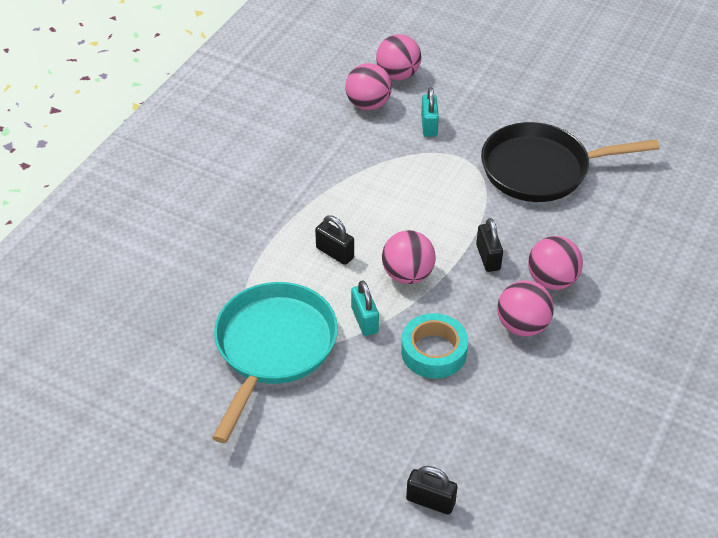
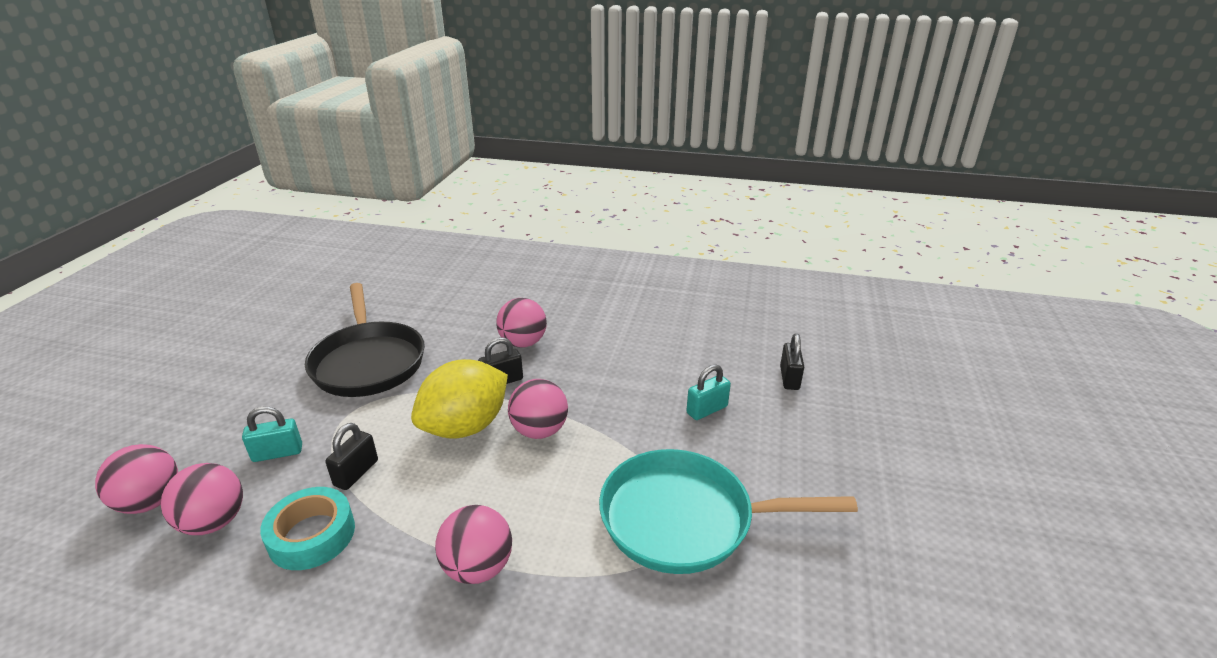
camera: 105 degrees left, 15 degrees down
black padlock [315,215,354,265] -> black padlock moved to [325,423,378,490]
turquoise padlock [351,280,379,336] -> turquoise padlock moved to [686,364,731,420]
turquoise tape [401,313,468,379] -> turquoise tape moved to [260,487,355,570]
pink ball [497,280,554,336] -> pink ball moved to [435,505,512,584]
none -> yellow lemon [411,359,508,439]

